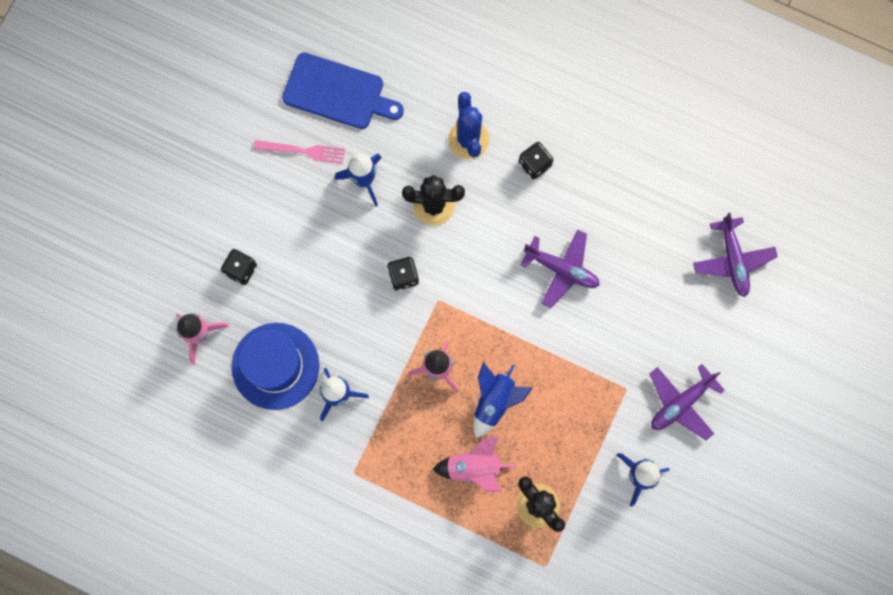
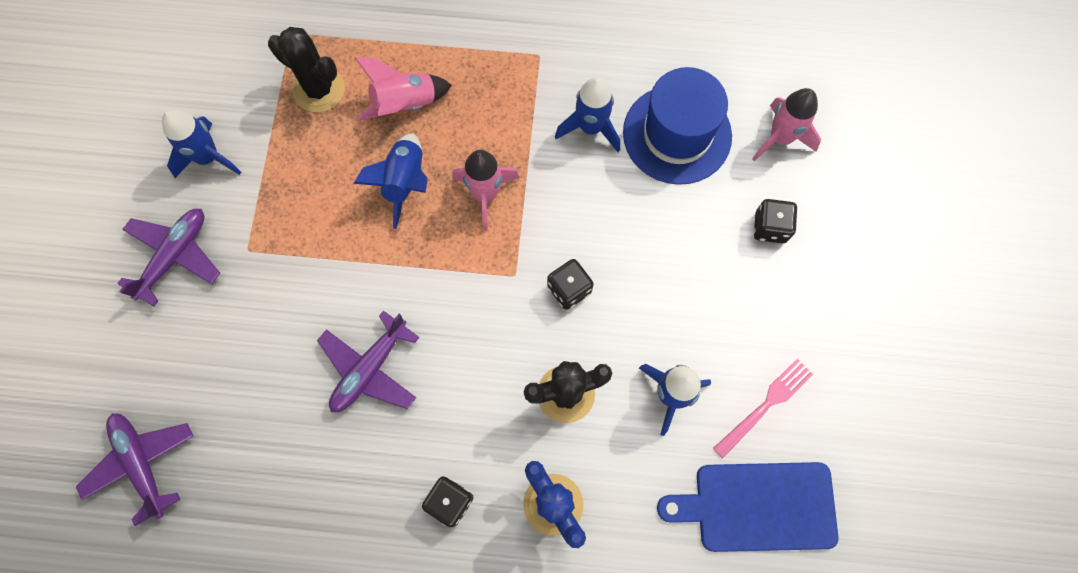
camera: 160 degrees right, 5 degrees down
pink fork [254,140,345,164] -> pink fork turned 150 degrees clockwise [713,359,813,458]
purple plane [520,229,600,308] -> purple plane turned 60 degrees counterclockwise [317,310,419,412]

